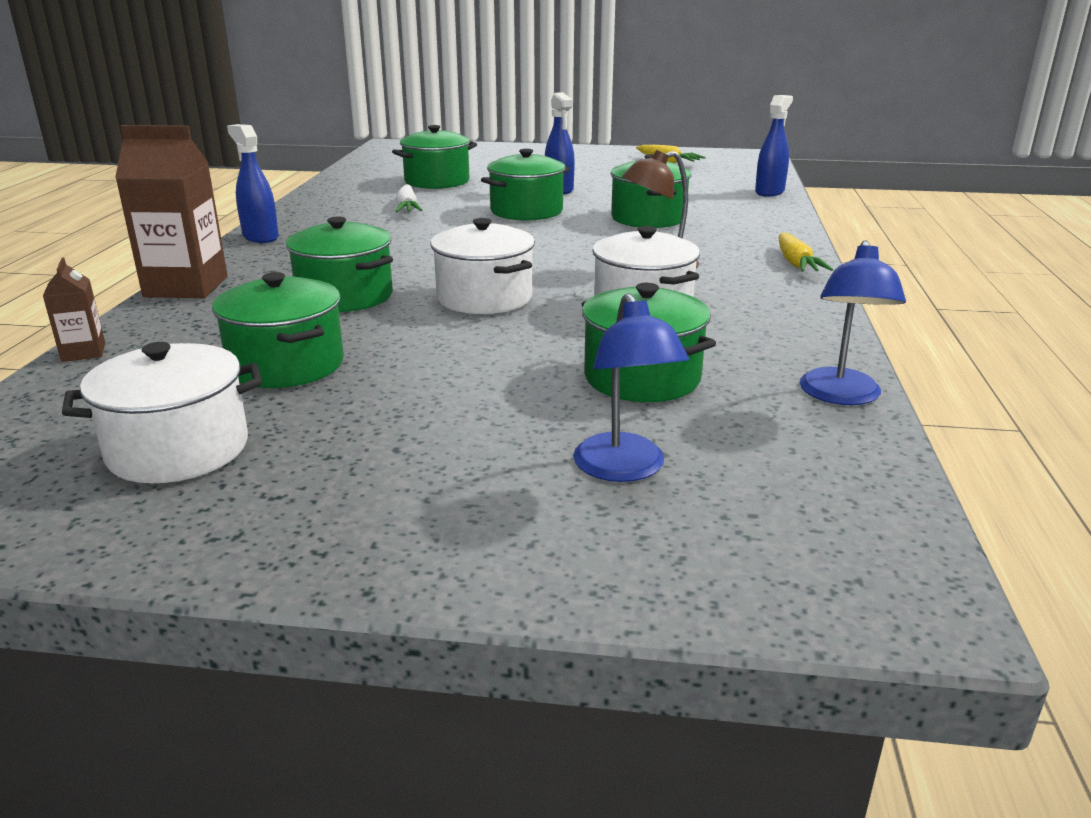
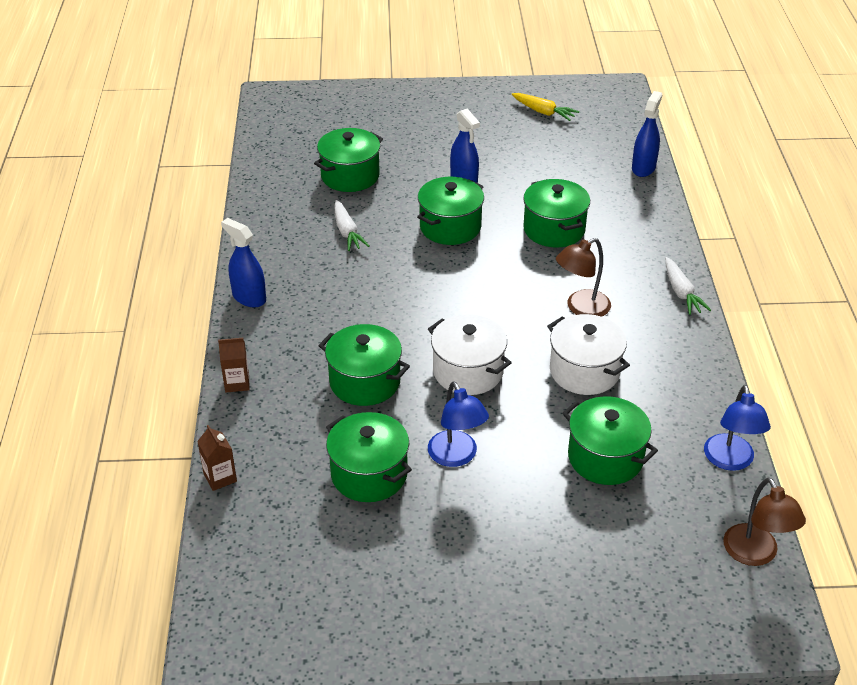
camera: 10 degrees left, 15 degrees up
white pot [62,342,262,483] -> none
brown carton [115,125,228,298] -> brown carton [218,338,250,392], size x0.50
blue lamp [573,293,689,482] -> blue lamp moved to [428,381,489,467]
yellow carrot [779,233,833,272] -> white carrot [665,257,711,315]
none -> brown lamp [723,477,806,566]

